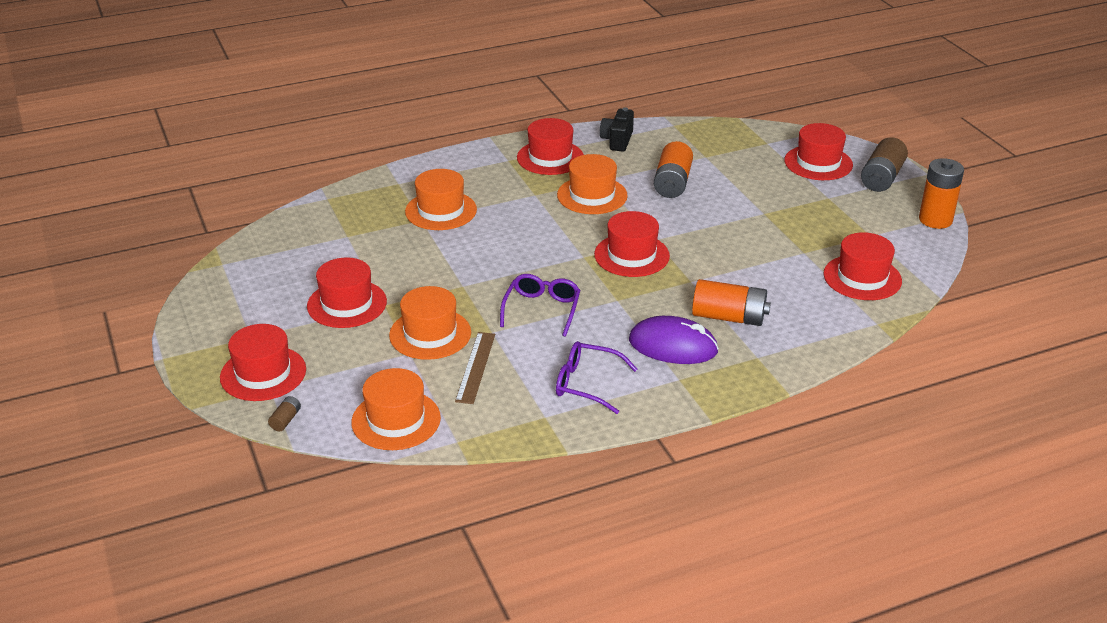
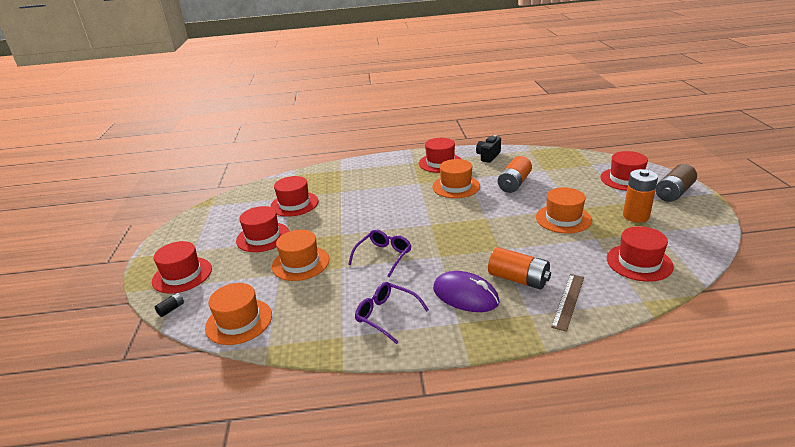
camera: 20 degrees right, 5 degrees down
brown battery [268,396,301,431] -> black battery [155,293,184,317]
orange hat [405,169,477,230] -> orange hat moved to [536,187,592,234]
brown ruler [455,332,495,404] -> brown ruler moved to [551,274,584,332]
red hat [594,211,670,277] -> red hat moved to [270,176,319,217]
orange battery [919,158,964,229] -> orange battery moved to [623,169,658,223]

